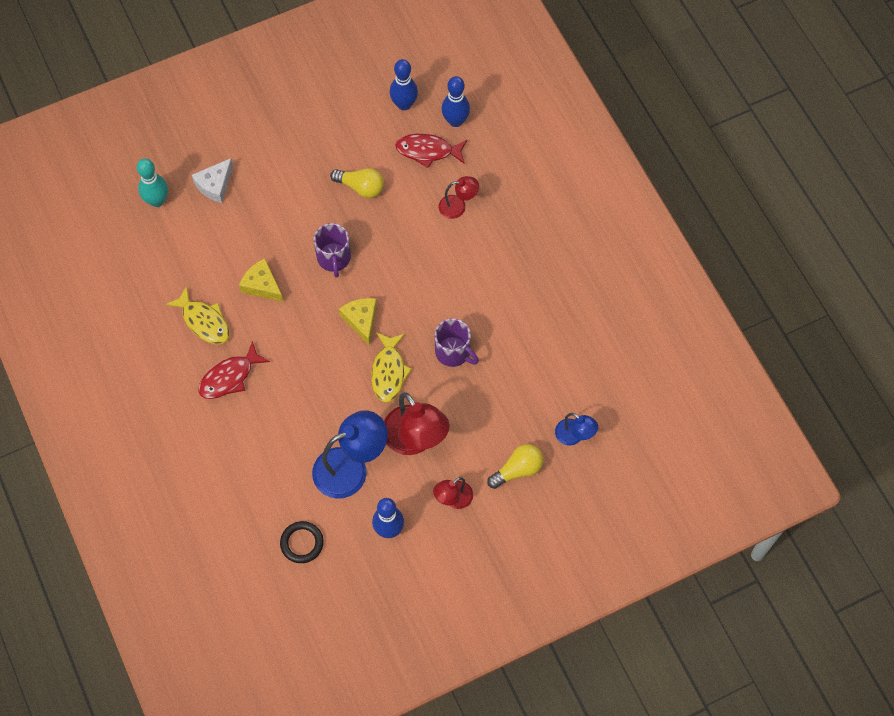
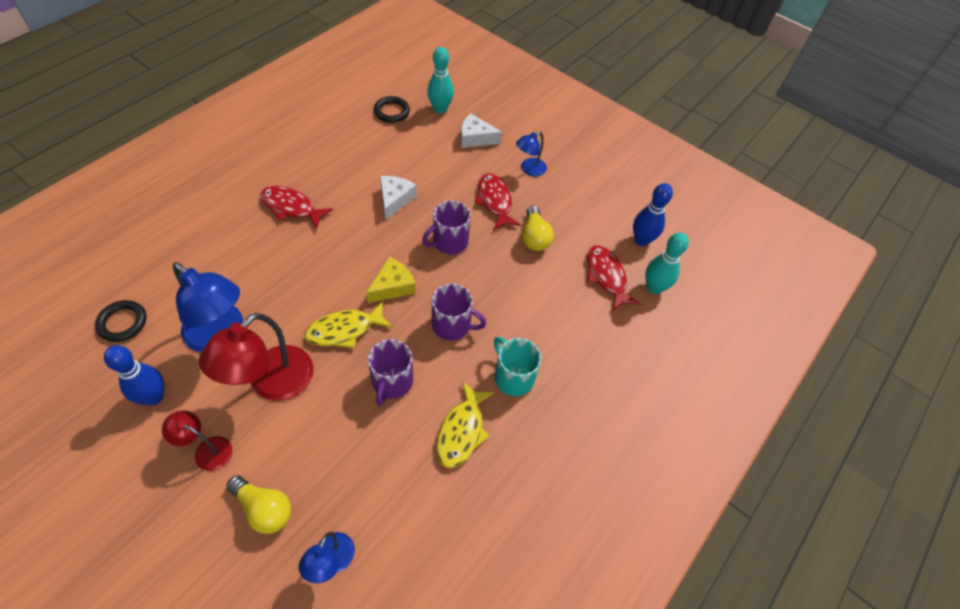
camera: 60 degrees right, 10 degrees down
yellow fish [165,285,230,344] -> yellow fish moved to [436,381,494,468]
yellow cheese [239,259,283,302] -> white cheese [380,176,417,220]
red lamp [439,176,479,219] -> none
blue bowling pin [442,76,470,127] -> turquoise bowling pin [645,233,689,294]
none -> black ring [374,96,410,123]
none -> purple mug [432,284,486,341]
none -> red fish [475,173,521,230]
none -> turquoise mug [494,337,541,396]
none -> blue lamp [516,131,547,176]

